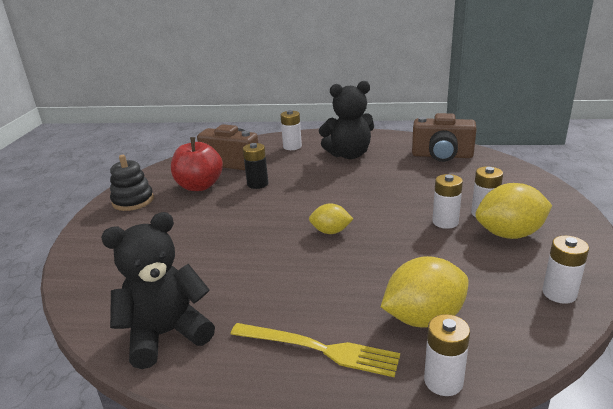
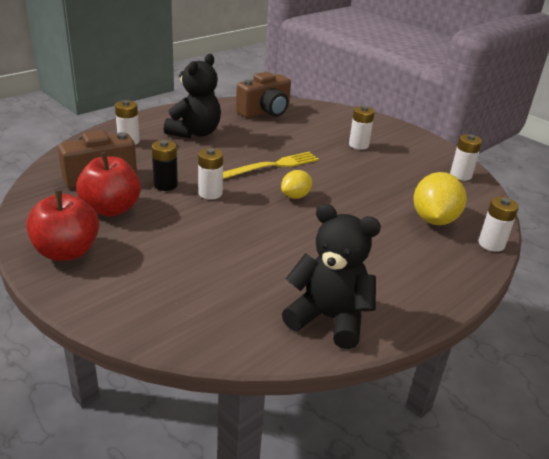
camera: 55 degrees left, 5 degrees up
black teddy bear [101,212,215,369] -> black teddy bear turned 105 degrees clockwise [282,204,381,349]
black stacking toy [110,155,154,211] -> red apple [26,190,99,261]
yellow fork [231,323,400,377] -> yellow fork moved to [223,152,319,179]
white battery [432,174,463,229] -> white battery moved to [198,148,223,199]
yellow lemon [475,183,552,239] -> none

